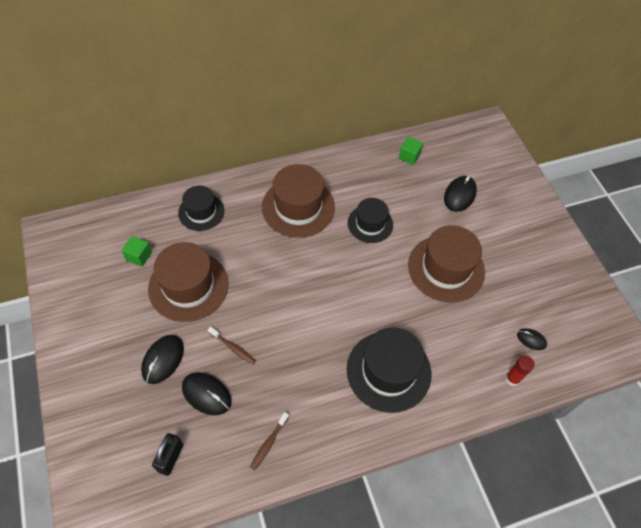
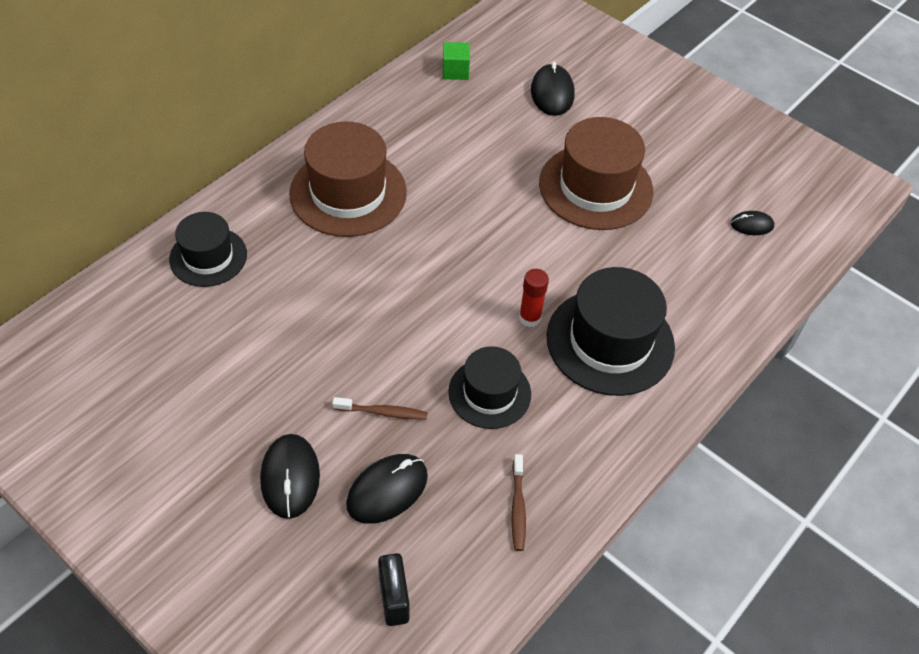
camera: 30 degrees left, 5 degrees down
green cube [122,236,152,267] -> none
brown hat [148,242,229,322] -> none
black mouse [182,372,231,415] -> black mouse turned 45 degrees counterclockwise [346,454,428,524]
black hat [348,198,393,243] -> black hat moved to [448,346,531,429]
red glue stick [505,356,535,386] -> red glue stick moved to [519,269,549,327]

